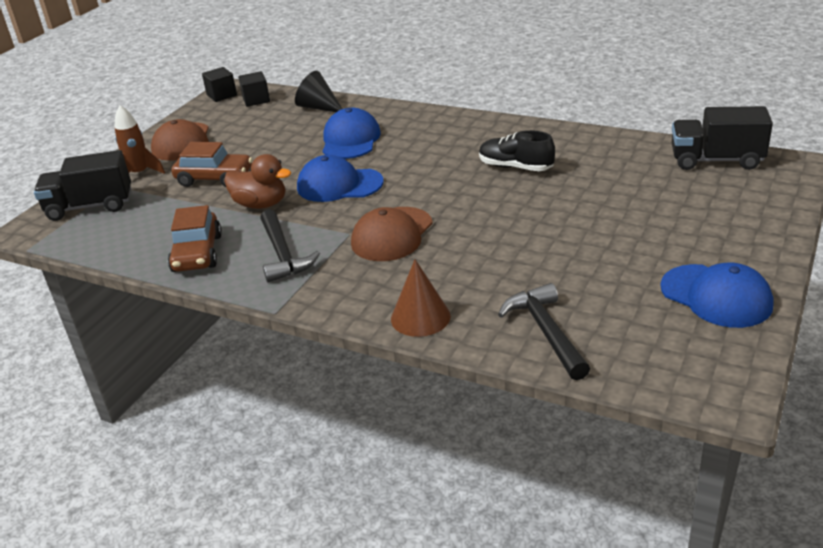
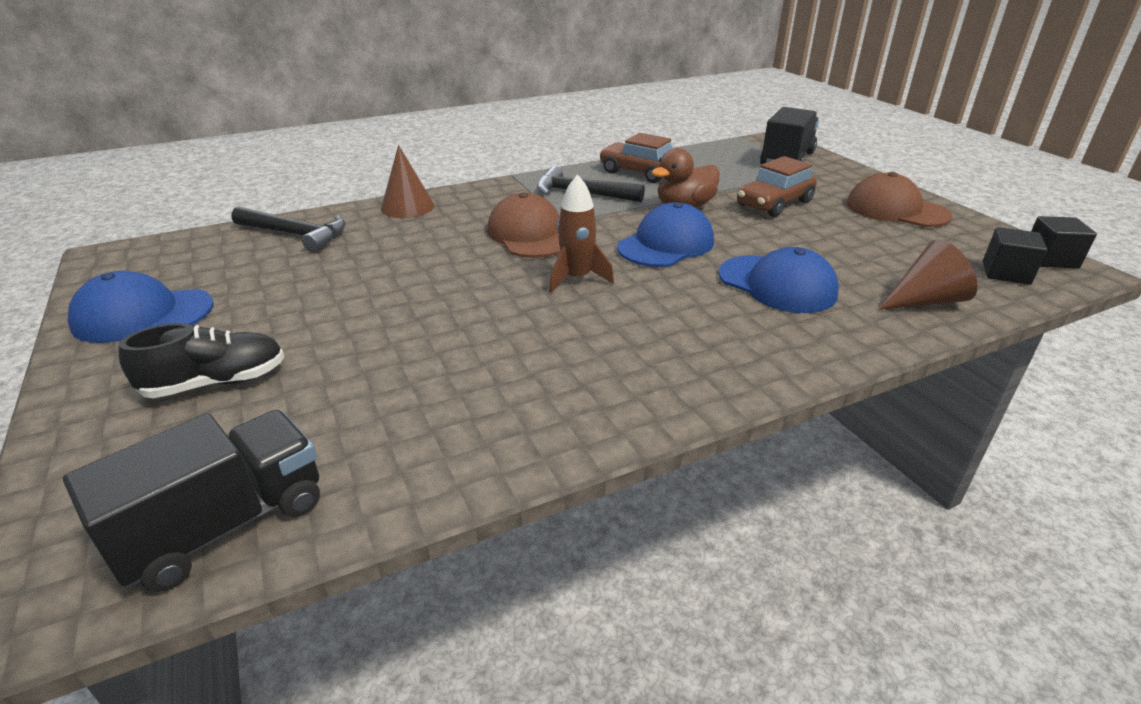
camera: 125 degrees right, 0 degrees up
brown rocket [114,105,165,174] -> brown rocket moved to [549,174,614,293]
black cone [295,71,343,112] -> brown cone [878,240,977,310]
black shoe [479,130,555,171] -> black shoe moved to [118,323,285,398]

